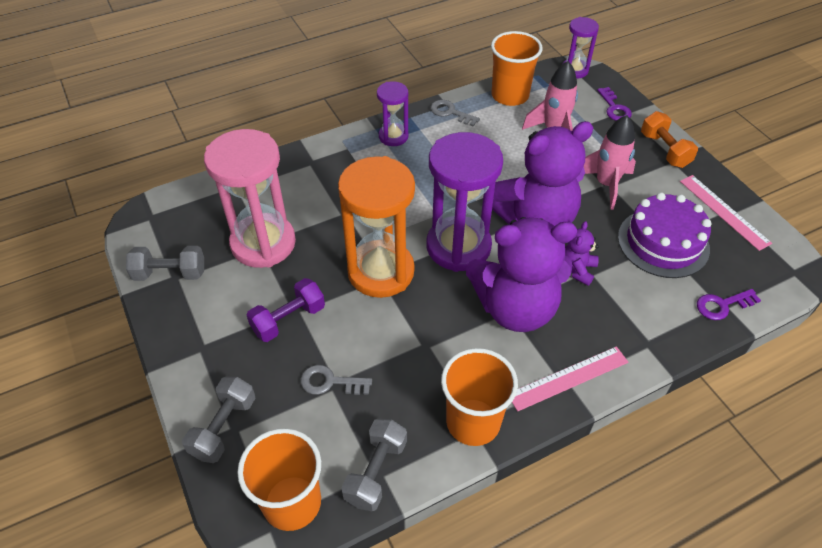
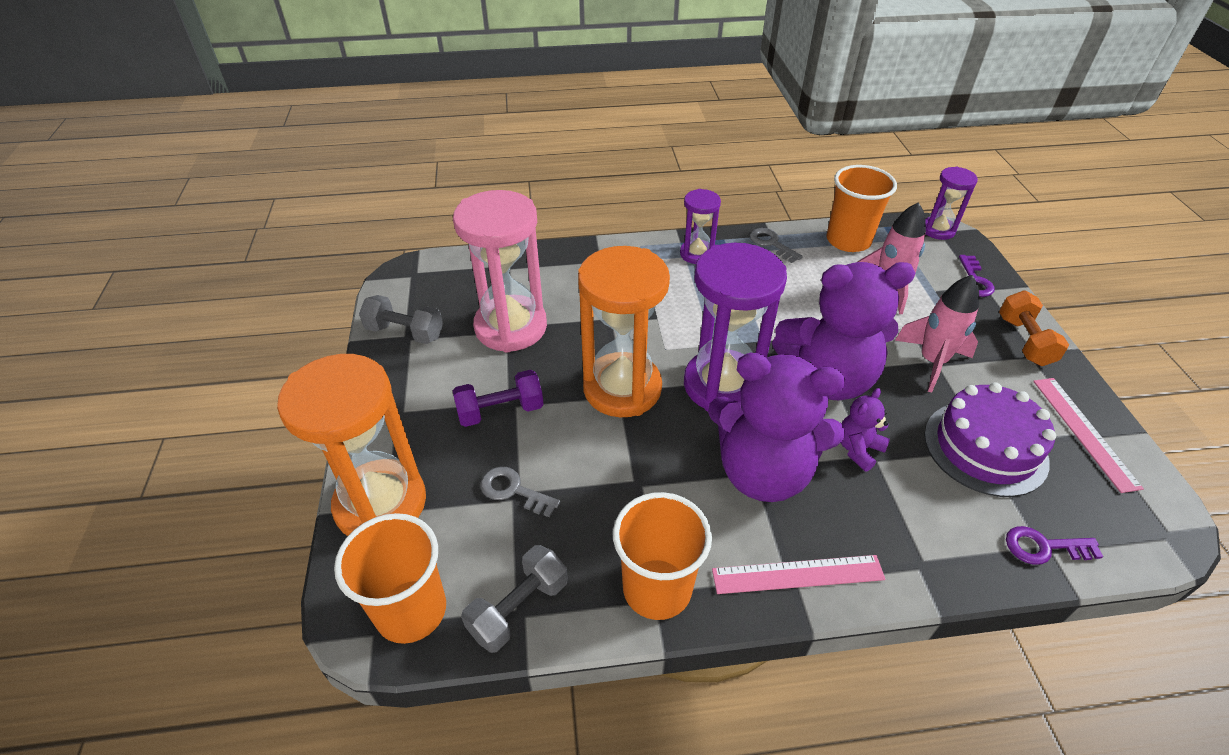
camera: 20 degrees right, 5 degrees down
grey dumbbell [182,376,255,463] -> orange hourglass [277,354,426,536]

